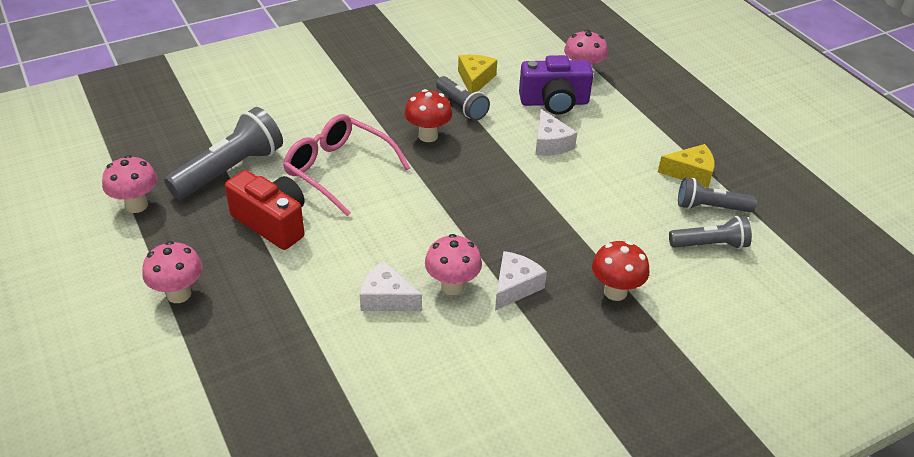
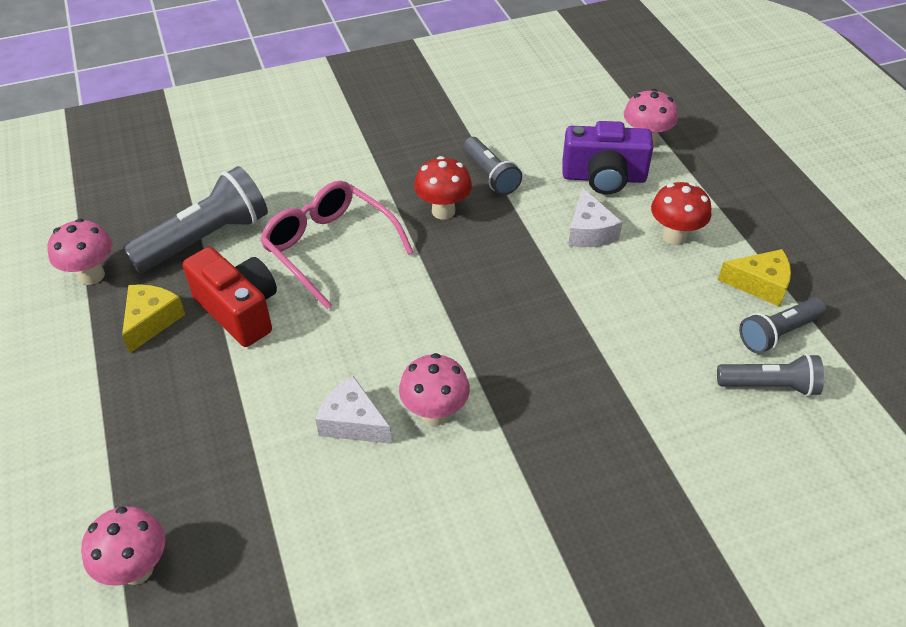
camera: 10 degrees right, 5 degrees up
pink mushroom [142,241,203,303] -> pink mushroom moved to [81,506,165,586]
yellow cheese [458,55,497,93] -> yellow cheese moved to [122,284,185,353]
white cheese [495,251,547,310] -> none
red mushroom [592,241,649,301] -> red mushroom moved to [651,182,711,245]
grey flashlight [678,178,757,212] -> grey flashlight turned 45 degrees counterclockwise [739,298,827,354]

